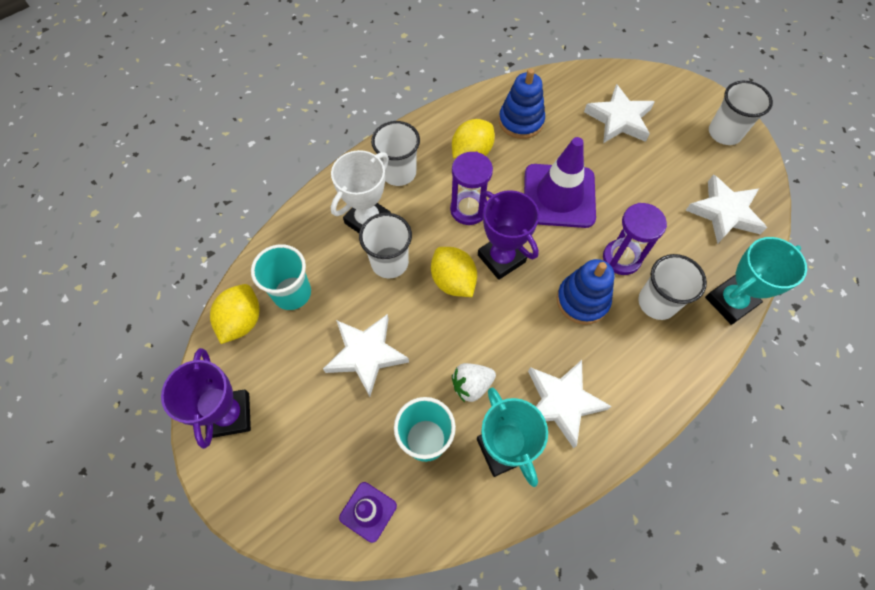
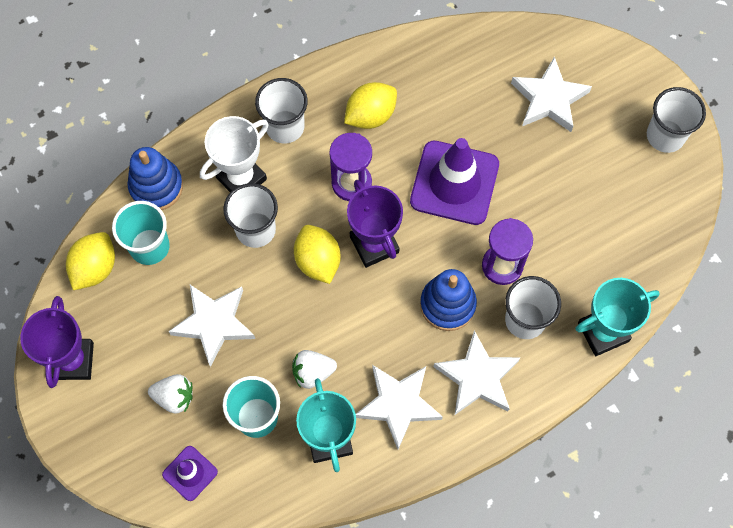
camera: 10 degrees right, 5 degrees up
blue stacking toy [499,69,545,139] -> blue stacking toy moved to [127,147,183,210]
white star [685,174,767,244] -> white star moved to [433,331,521,415]
none -> white strawberry [148,374,193,414]

